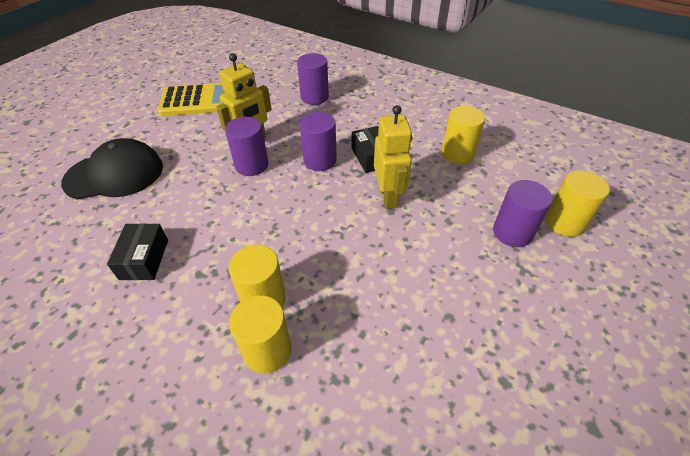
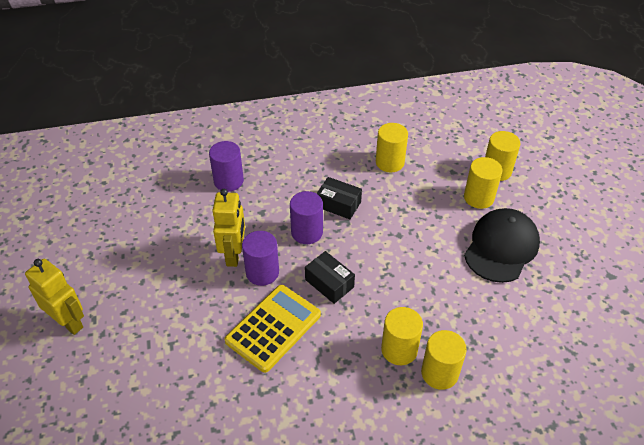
camera: 45 degrees left, 0 degrees up
black cap [61,138,163,200] -> black cap moved to [464,208,540,283]
black box [107,223,168,280] -> black box moved to [305,251,355,304]
yellow calculator [158,83,226,116] -> yellow calculator moved to [225,285,321,373]
yellow robot [374,105,412,209] -> yellow robot moved to [25,259,84,335]
purple cylinder [493,180,553,247] -> yellow cylinder [464,157,503,209]

